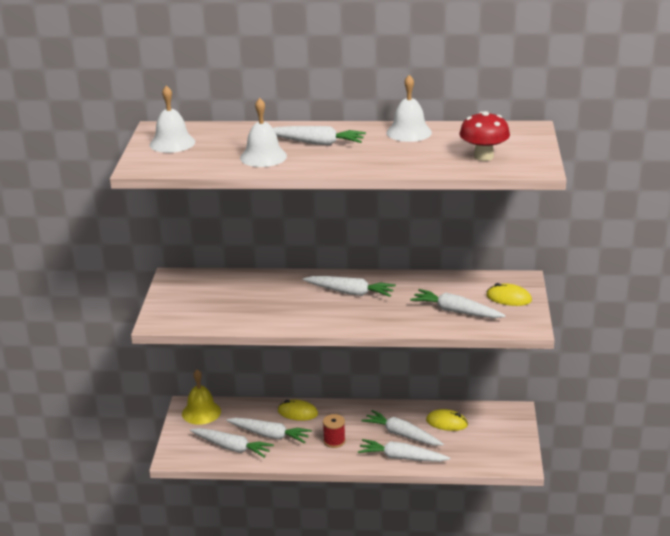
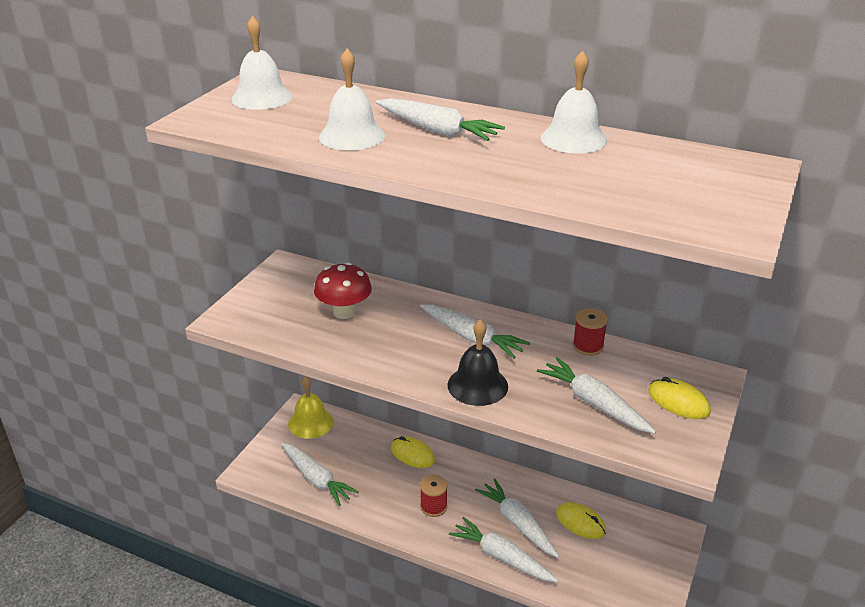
camera: 20 degrees right, 5 degrees up
white carrot [226,418,312,443] -> none
red mushroom [460,111,510,161] -> red mushroom moved to [314,262,372,319]
none -> black bell [447,319,508,406]
none -> red spool [573,308,608,356]

